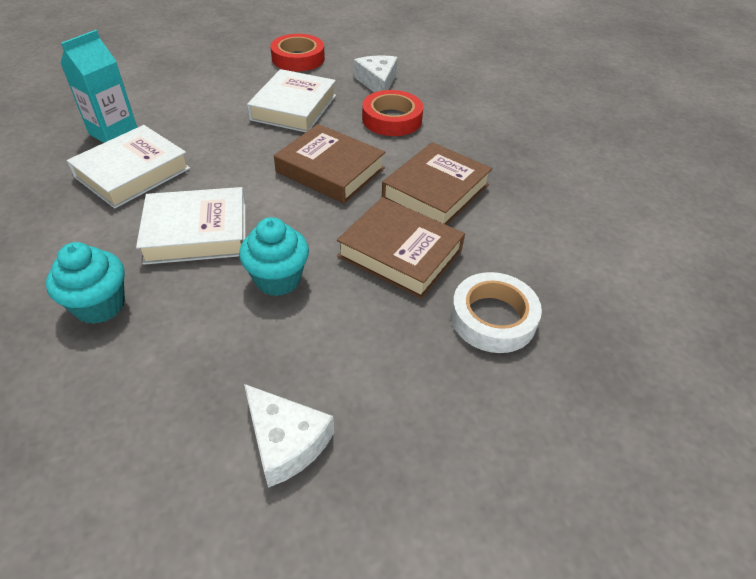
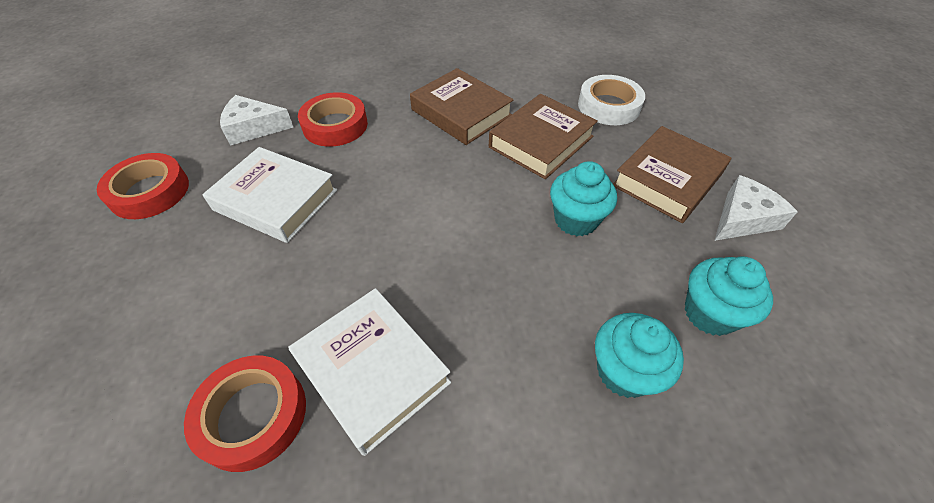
camera: 80 degrees left, 5 degrees up
turquoise carton [60,30,137,143] -> red tape [184,356,306,472]
white book [136,187,246,265] -> none
brown book [274,124,386,203] -> brown book moved to [613,126,731,223]
none -> turquoise cupcake [684,256,773,336]

